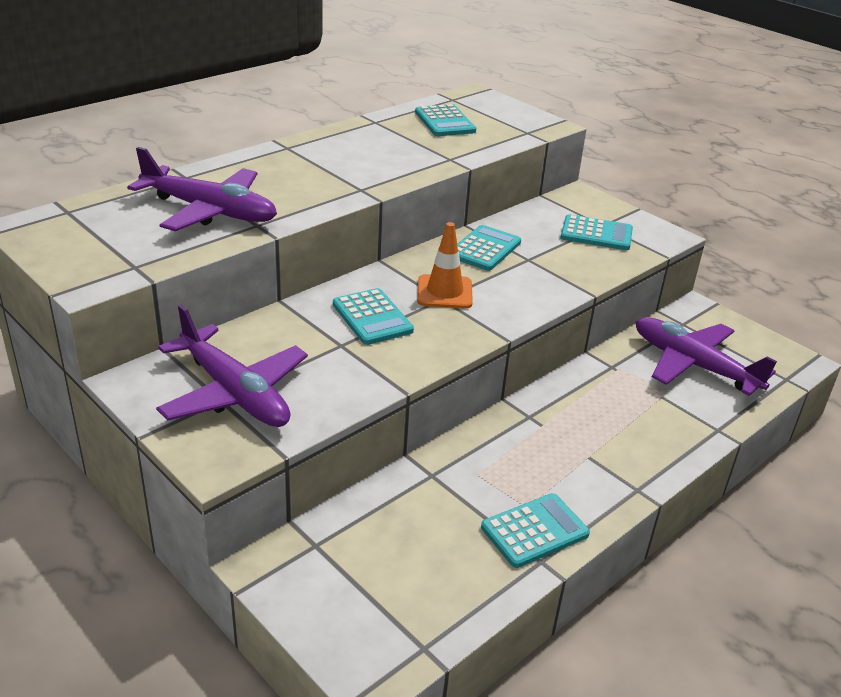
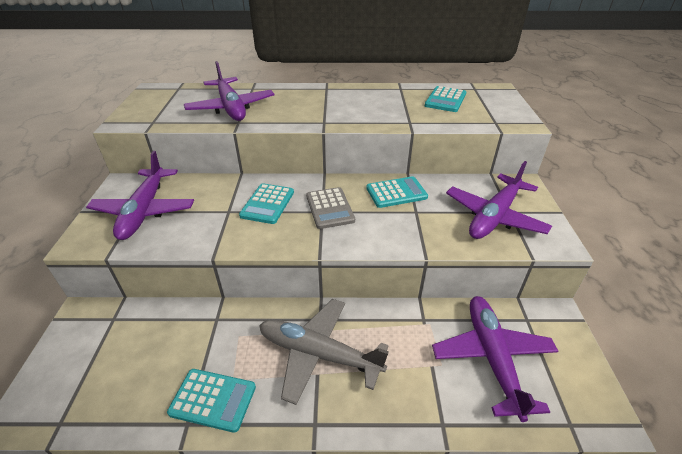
camera: 45 degrees right, 5 degrees up
orange traffic cone [417,222,473,309] -> grey calculator [306,187,355,229]
turquoise calculator [560,214,633,250] -> purple plane [446,161,552,239]
none -> grey plane [259,299,389,405]

